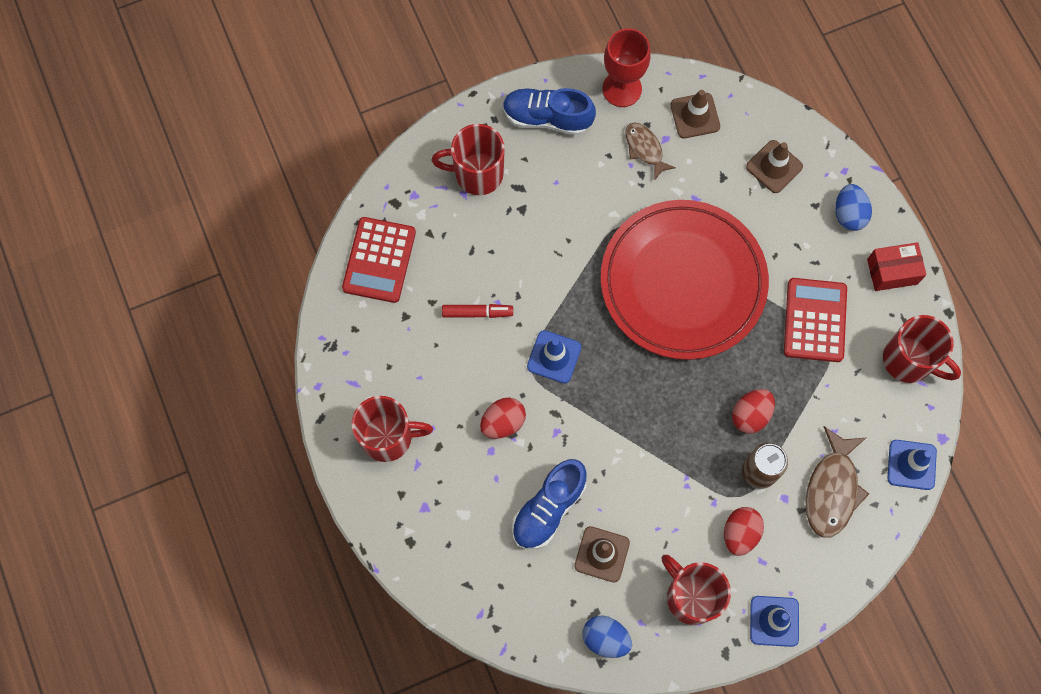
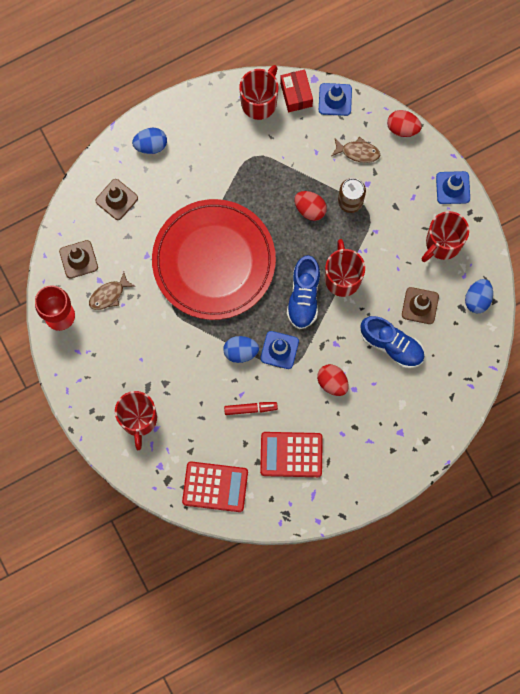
camera: 95 degrees left, 5 degrees up
red mug [351,396,433,462] -> red mug moved to [325,239,365,297]
red marker [442,304,513,318] -> red marker turned 90 degrees clockwise [224,402,278,415]
blue shoe [503,88,596,135] -> blue shoe moved to [287,255,320,329]
red egg [724,507,764,556] -> red egg moved to [387,110,422,137]
red calculator [784,278,847,362] -> red calculator moved to [260,432,323,477]
brown fish [806,426,869,538] -> brown fish [332,137,380,163], size x0.62
red box [867,242,926,291] -> red box moved to [280,69,313,112]
none -> blue egg [223,336,259,363]

